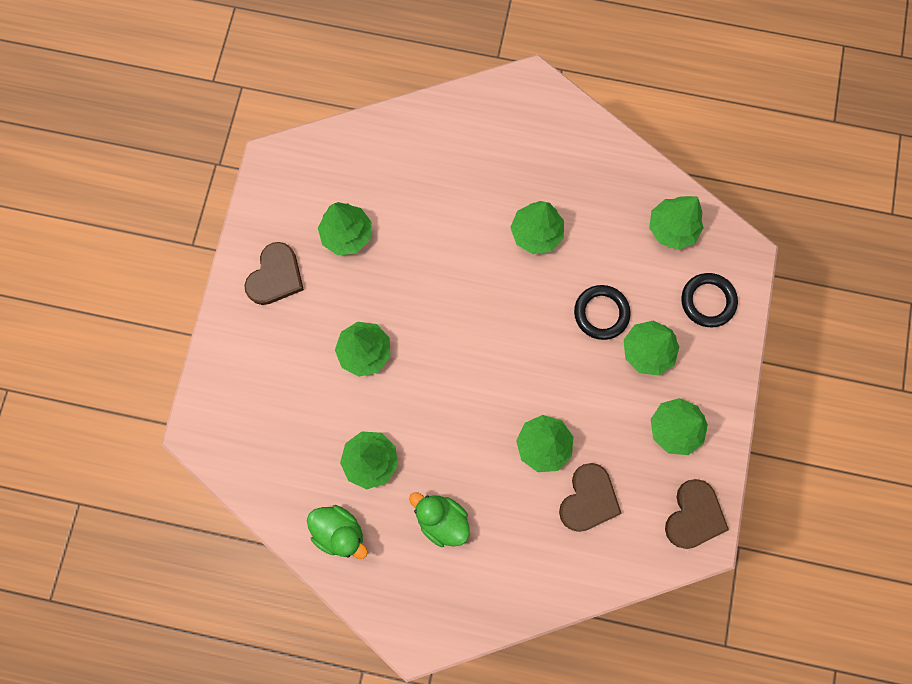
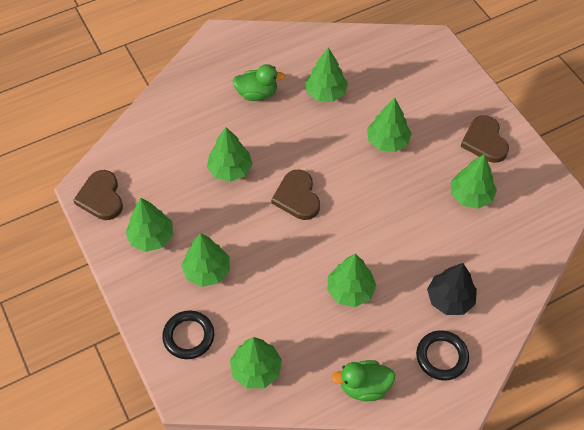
camera: 140 degrees right, 20 degrees down
green duck [307,505,368,559] -> green duck moved to [331,360,395,401]
brown heart [559,463,622,532] -> brown heart moved to [271,169,320,220]
black ring [574,285,631,340] -> black ring moved to [416,330,469,380]
none -> black tree [427,263,477,315]

